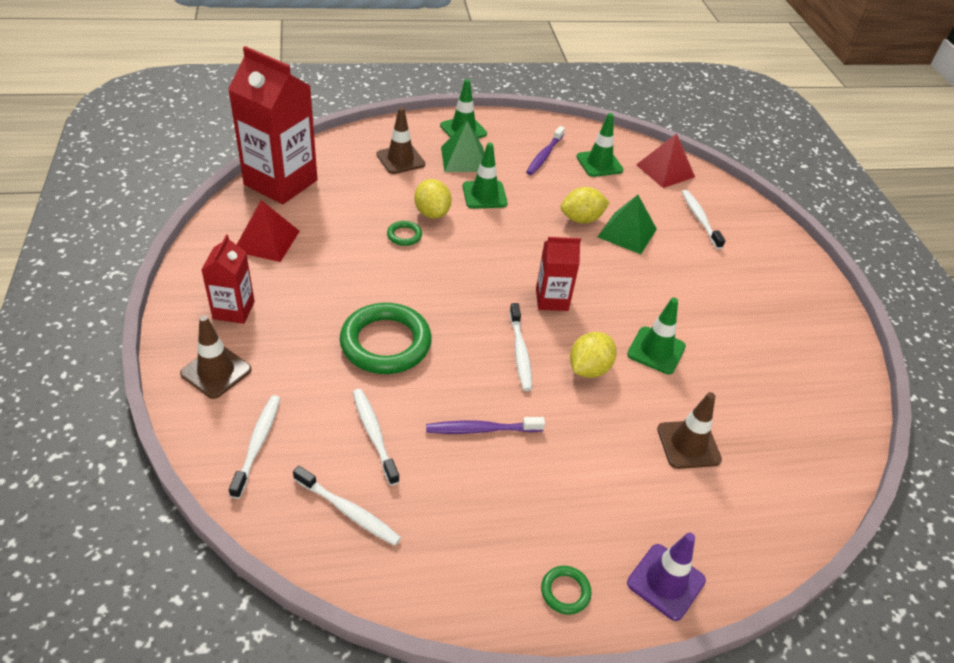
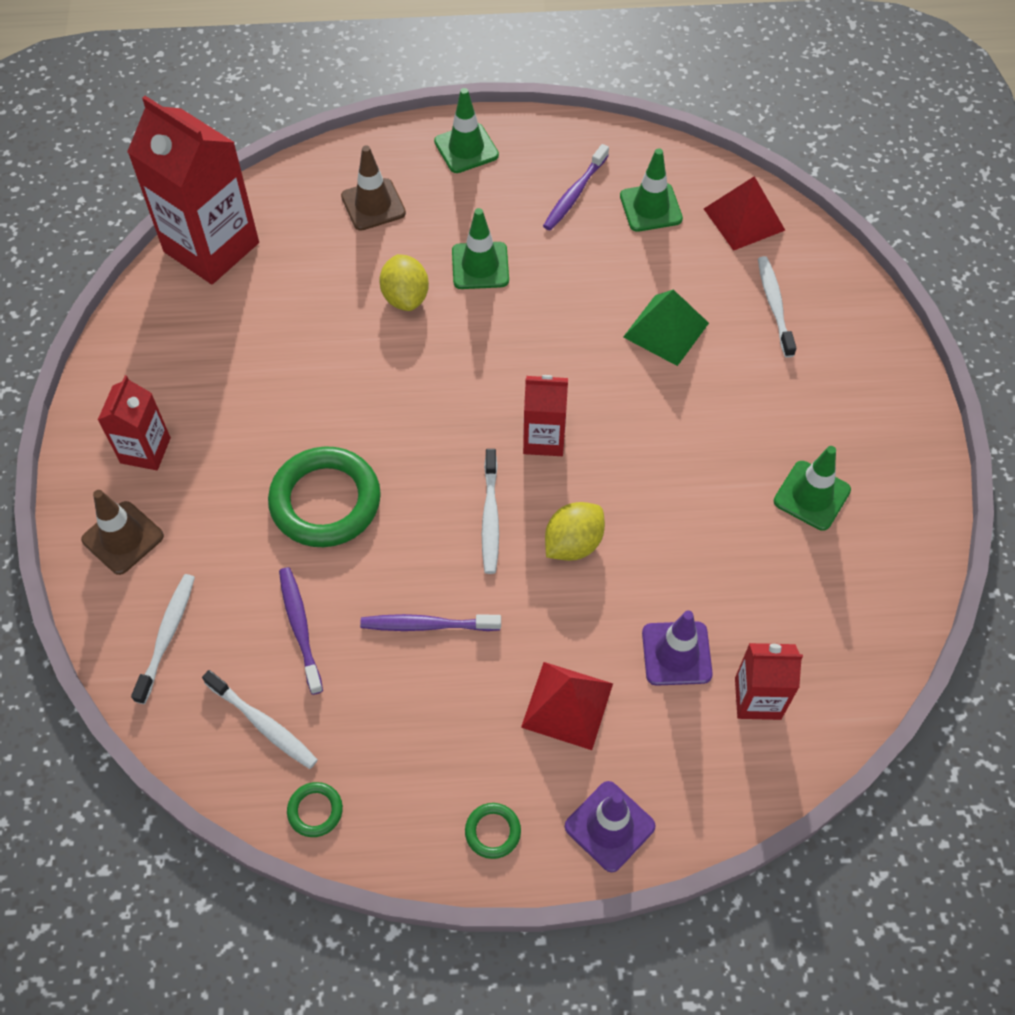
camera: 10 degrees right, 15 degrees up
red pyramid [237,200,300,262] -> red pyramid moved to [521,662,613,750]
white toothbrush [353,389,400,486] -> purple toothbrush [279,567,323,695]
green ring [387,221,422,246] -> green ring moved to [287,782,343,837]
green pyramid [441,121,484,172] -> none
yellow lemon [561,187,610,223] -> none
green traffic cone [627,298,686,374] -> green traffic cone moved to [774,446,851,531]
brown traffic cone [657,392,722,469] -> purple traffic cone [642,611,713,686]
none -> red carton [735,643,803,720]

